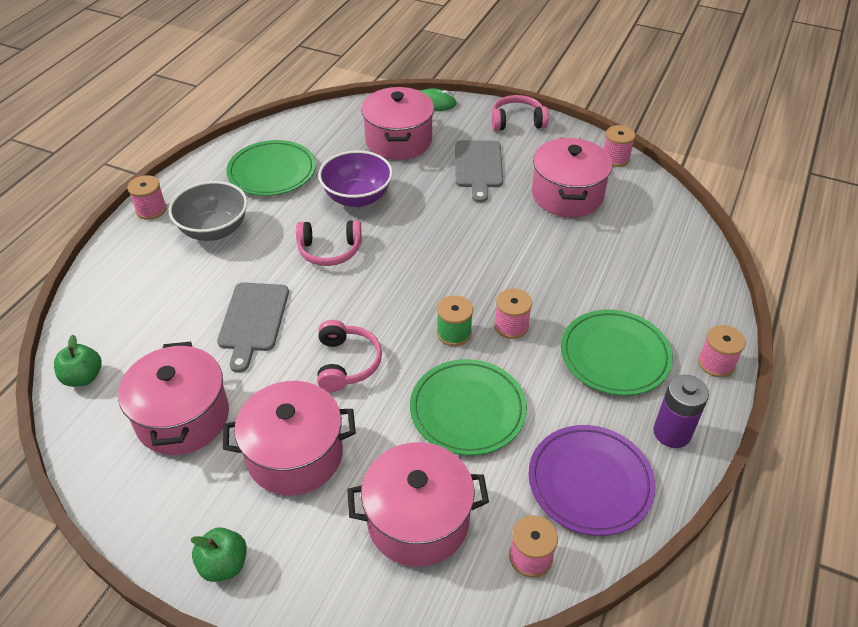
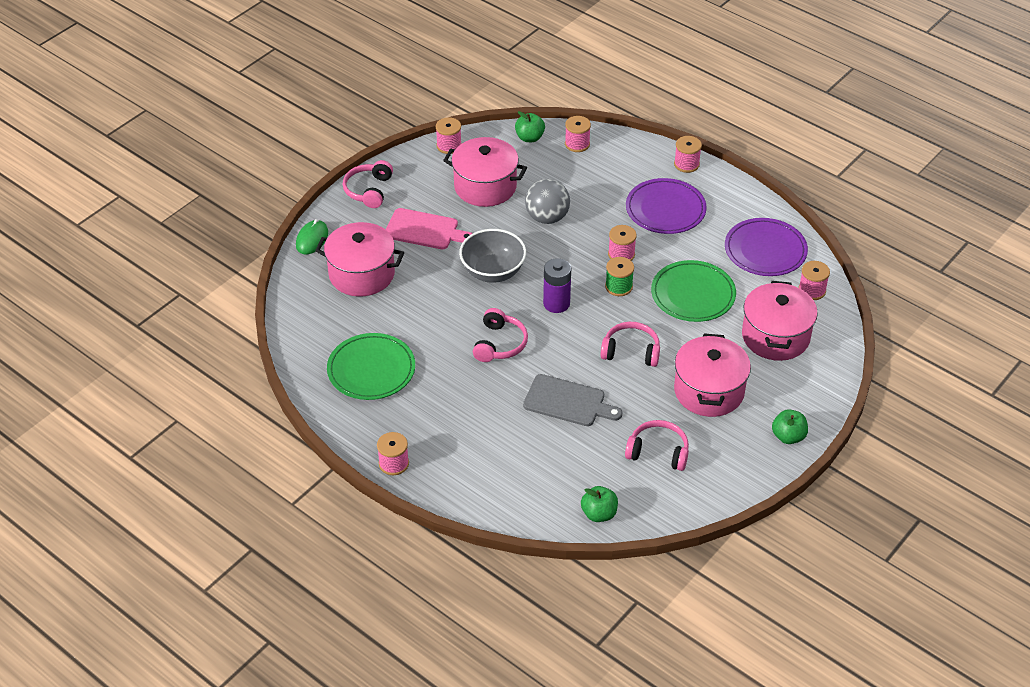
camera: 75 degrees left, 0 degrees up
pink pot [118,342,229,455] -> pink headphones [625,420,689,471]
grey bowl [169,181,247,241] -> grey bowl moved to [459,229,526,283]
purple bowl [318,150,393,207] -> none
grey cutting board [455,140,503,203] -> pink cutting board [386,208,473,249]
green plate [561,309,673,396] -> purple plate [626,178,707,234]
purple battery [653,374,709,448] -> purple battery moved to [543,258,571,313]
none -> green apple [515,111,545,142]
none -> grey ball [525,179,570,224]
none -> pink spool [565,116,591,152]

